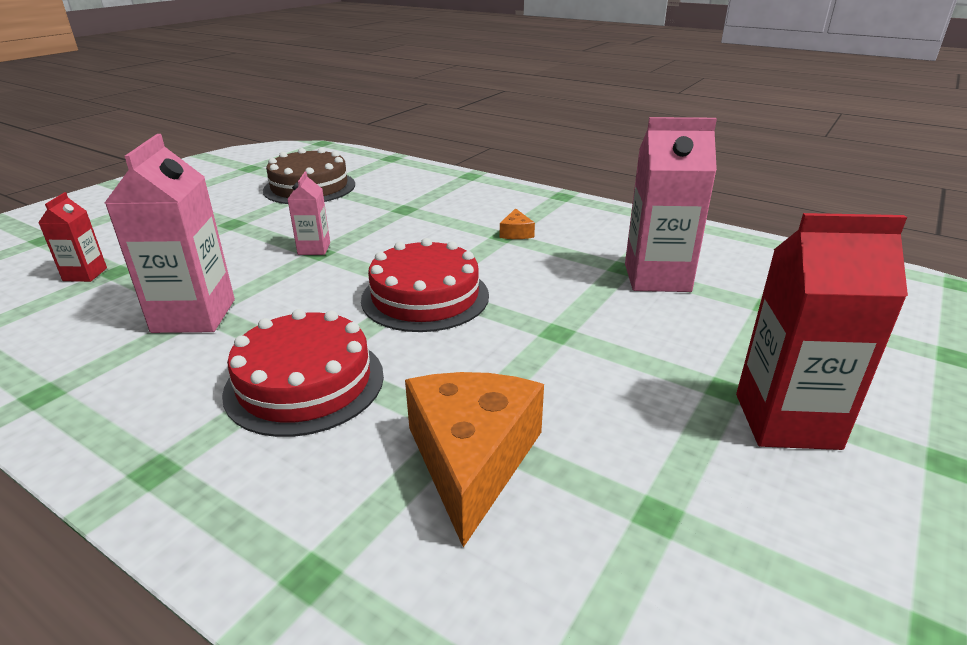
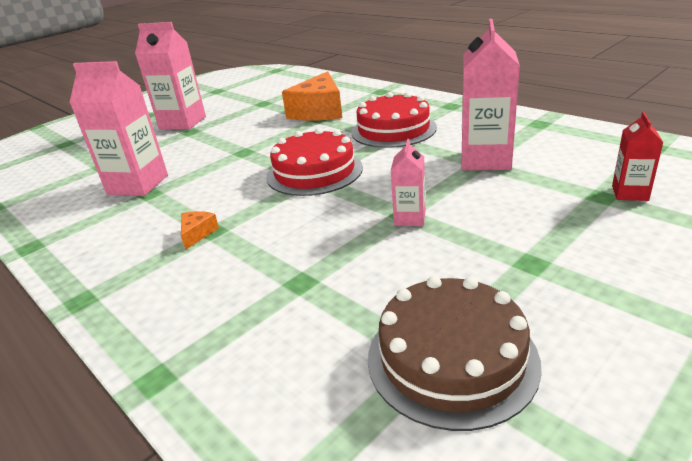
camera: 165 degrees left, 0 degrees up
red carton [736,213,908,450] -> pink carton [135,22,206,130]

